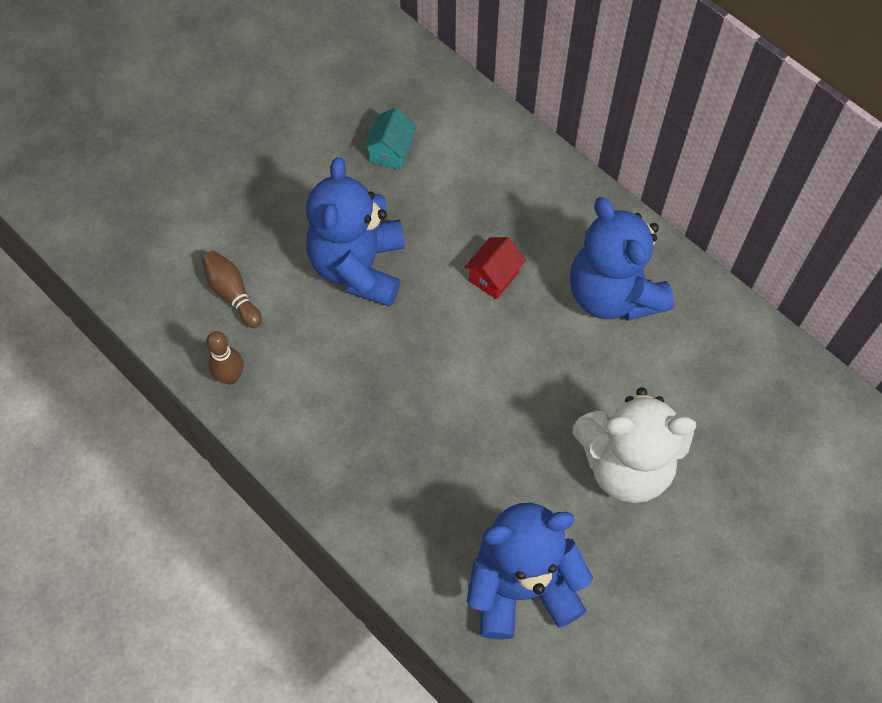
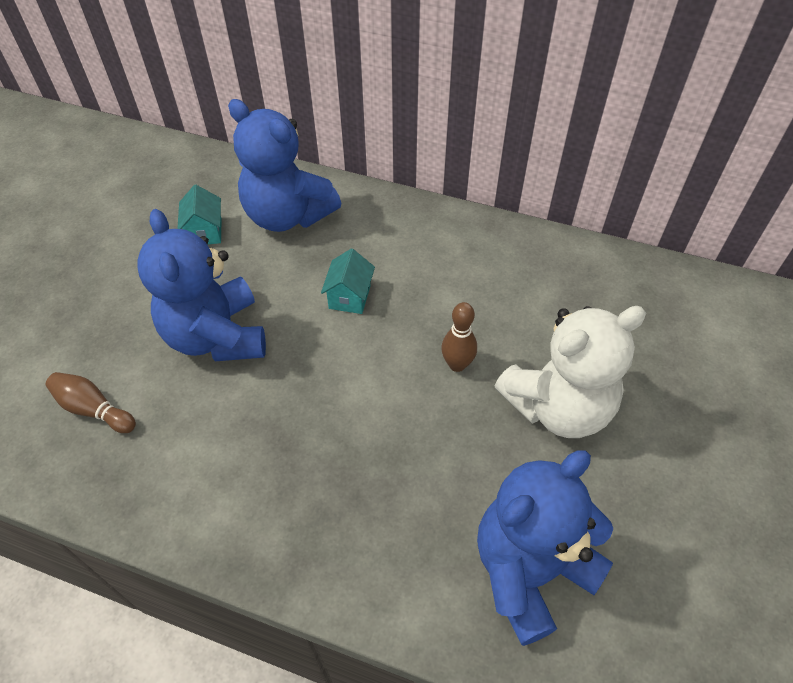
camera: 25 degrees left, 10 degrees down
brown bowling pin [206,331,244,384] -> brown bowling pin moved to [441,302,477,372]
red house [464,237,526,299] -> turquoise house [321,249,375,314]
blue teddy bear [570,197,674,321] -> blue teddy bear moved to [228,99,341,232]

